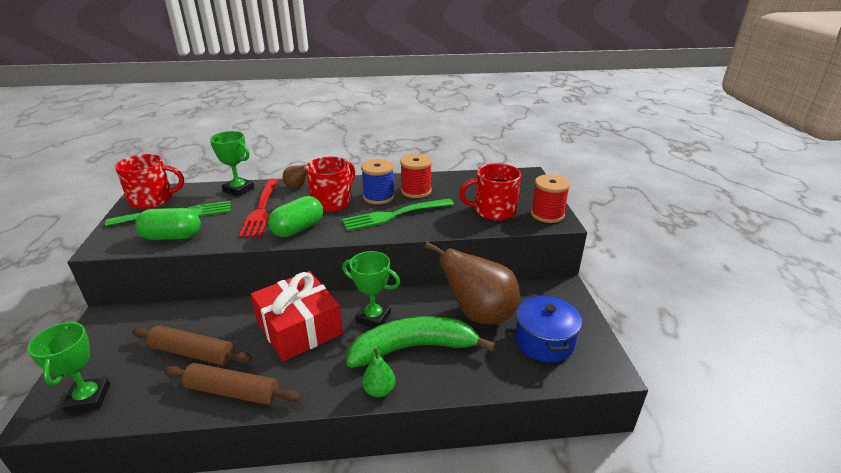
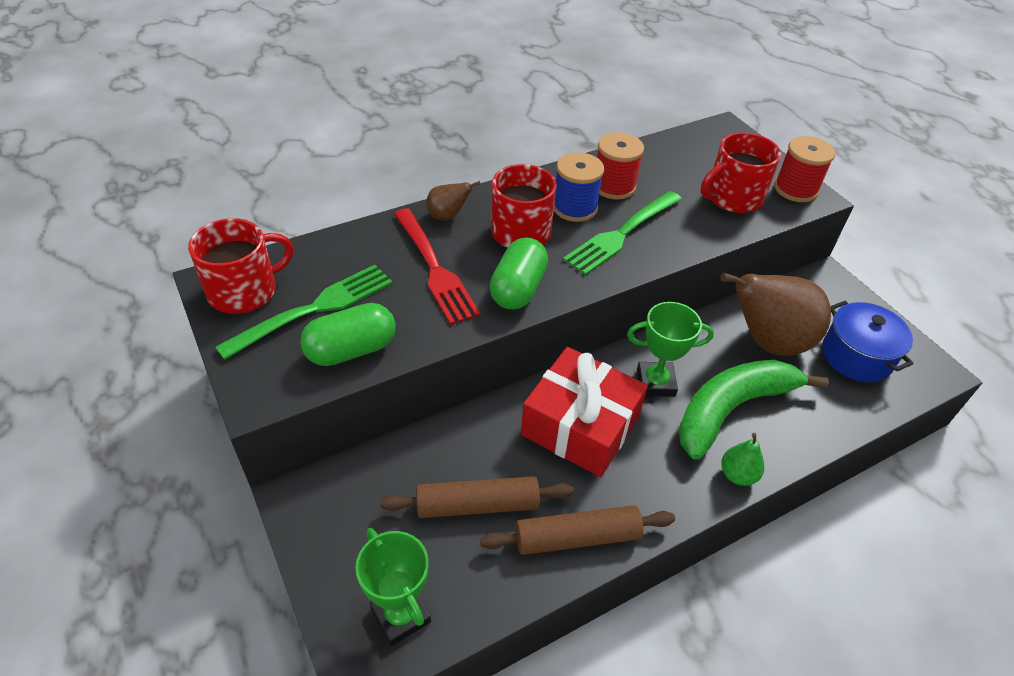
camera: 25 degrees left, 15 degrees up
green trophy [210,131,254,197] -> none

